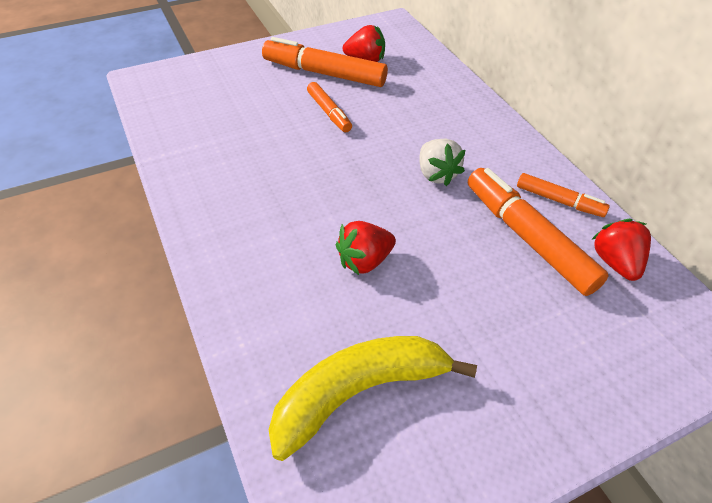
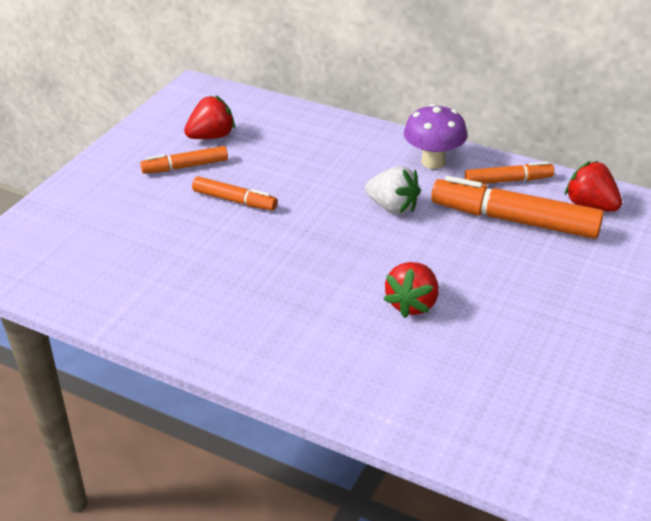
camera: 35 degrees left, 10 degrees down
orange marker [262,37,388,87] -> orange marker [140,146,228,174], size x0.56
yellow banana [269,336,477,461] -> none
none -> purple mushroom [404,104,468,169]

